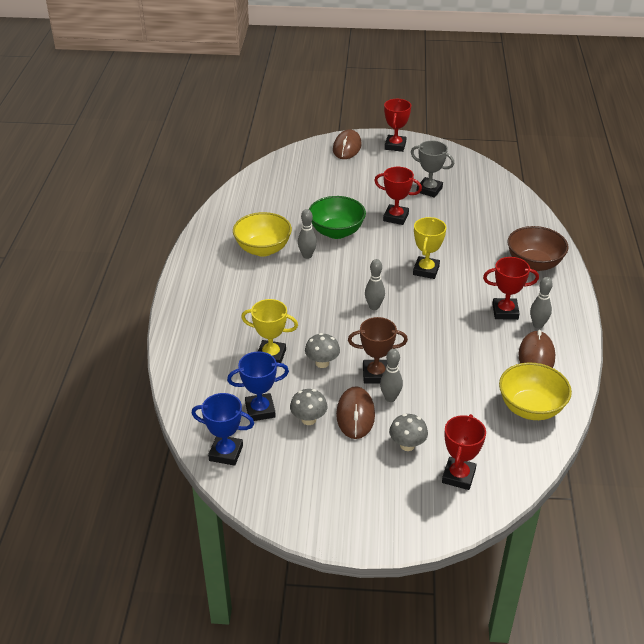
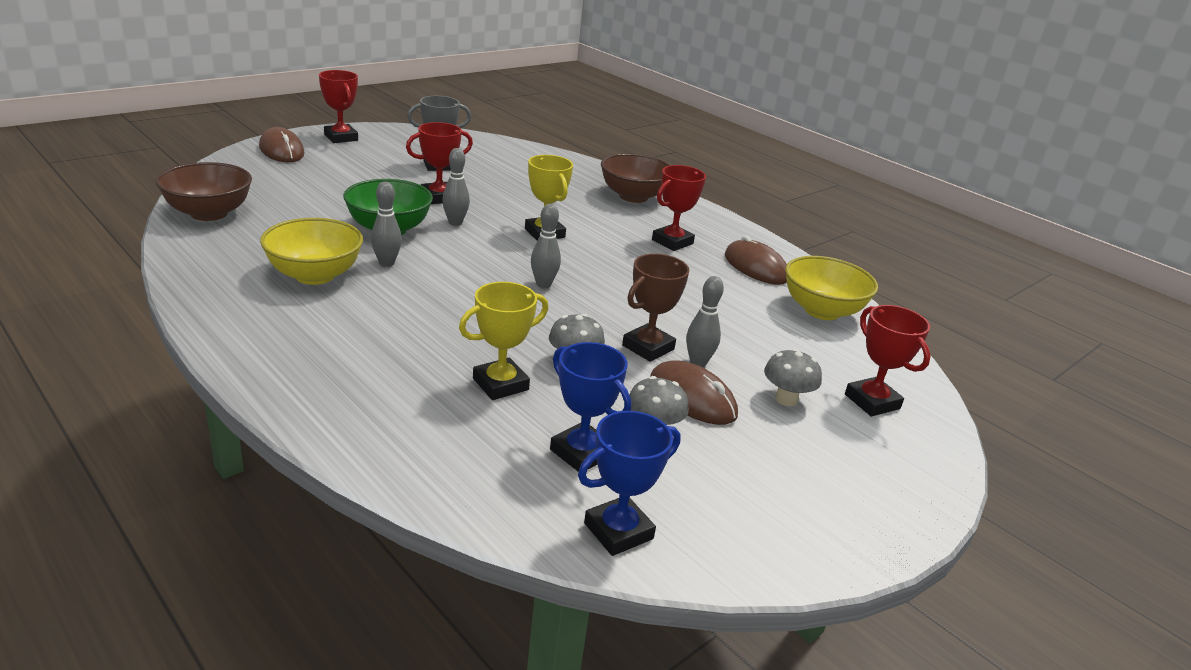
camera: 50 degrees left, 10 degrees down
blue trophy [227,351,289,421] -> blue trophy turned 75 degrees counterclockwise [550,342,631,472]
grey bowling pin [530,277,553,329] -> grey bowling pin moved to [442,148,470,226]
none -> brown bowl [156,162,252,221]

